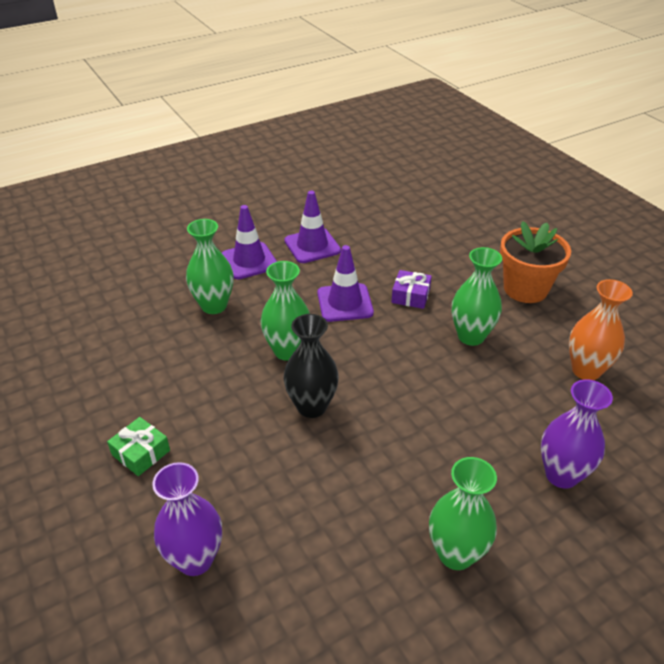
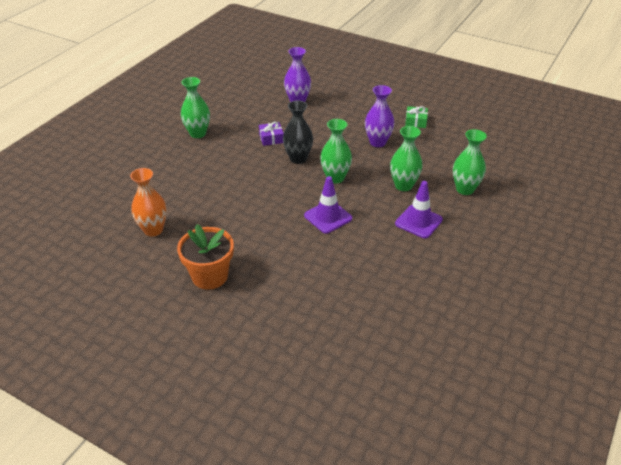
camera: 150 degrees right, 0 degrees up
green gift [107,417,170,476] -> green gift moved to [405,106,428,128]
purple traffic cone [284,191,341,263] -> none
purple gift [391,270,432,309] -> purple gift moved to [259,122,284,146]
green vase [452,247,502,346] -> green vase moved to [453,129,487,195]
purple vase [541,379,613,489] -> purple vase moved to [365,85,395,147]

